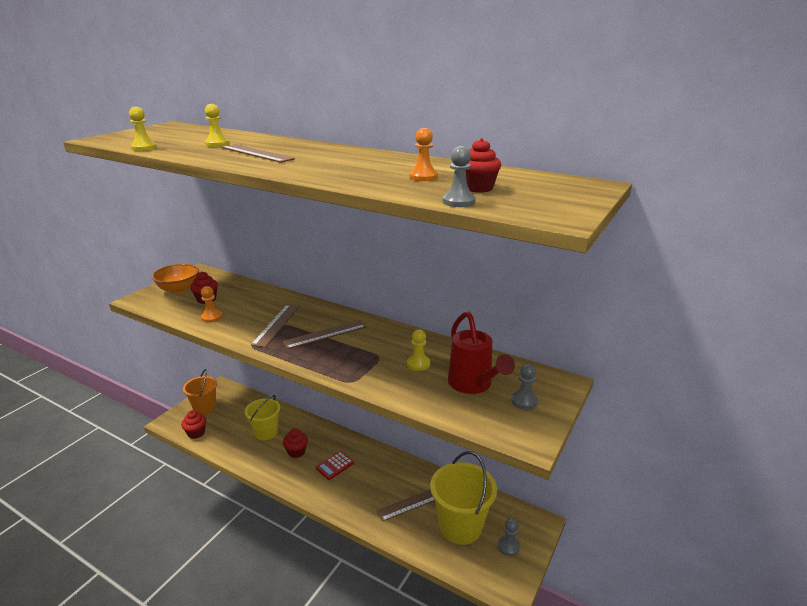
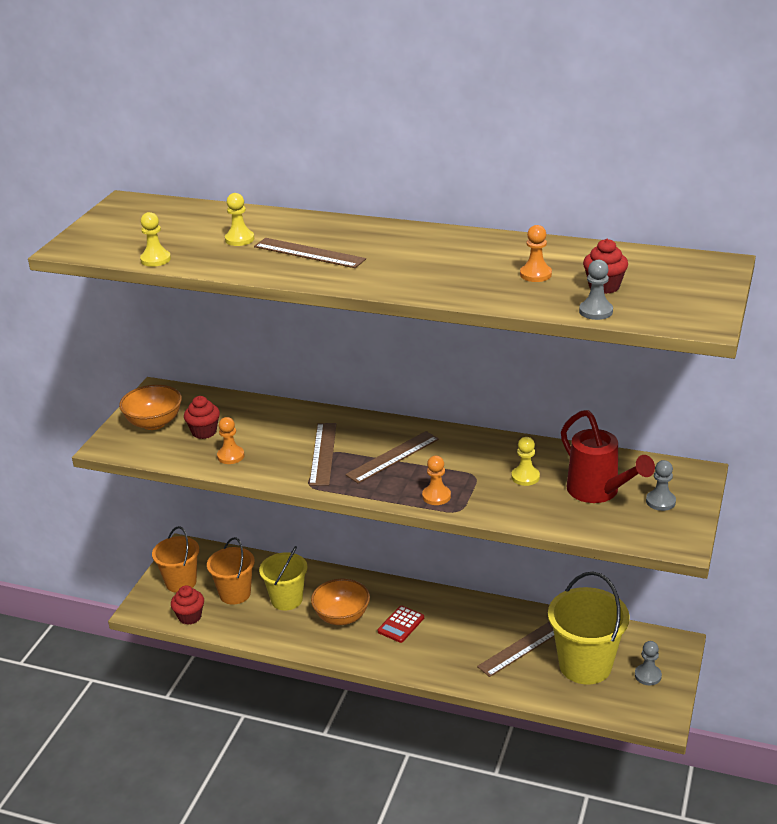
camera: 10 degrees left, 5 degrees up
red cupcake [283,428,308,458] -> orange bowl [311,579,370,625]
none -> orange bucket [207,537,255,605]
none -> orange pawn [422,456,451,505]

